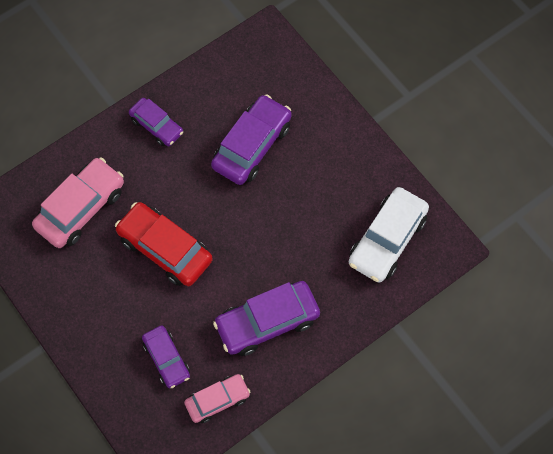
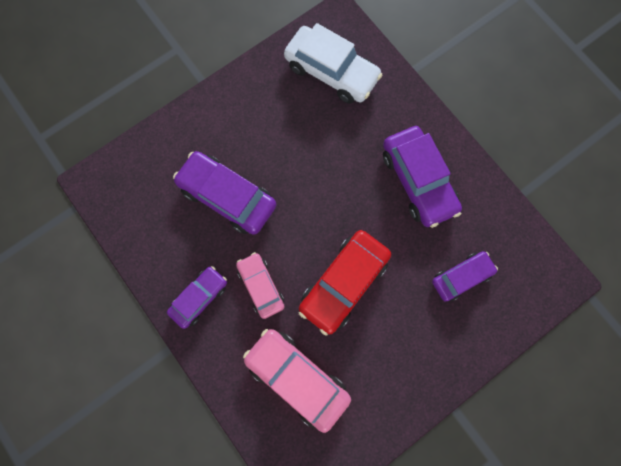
camera: 90 degrees left, 10 degrees up
pink car [184,374,251,423] -> pink car moved to [236,252,284,319]

